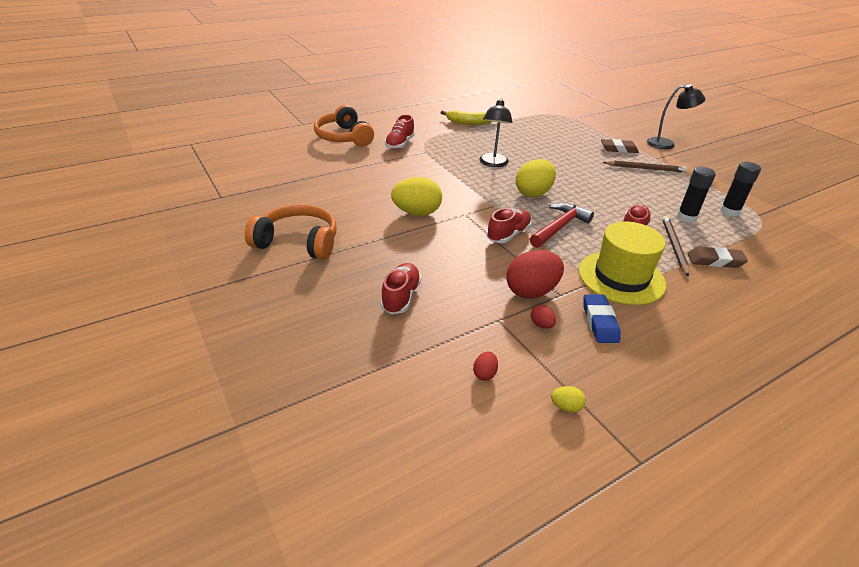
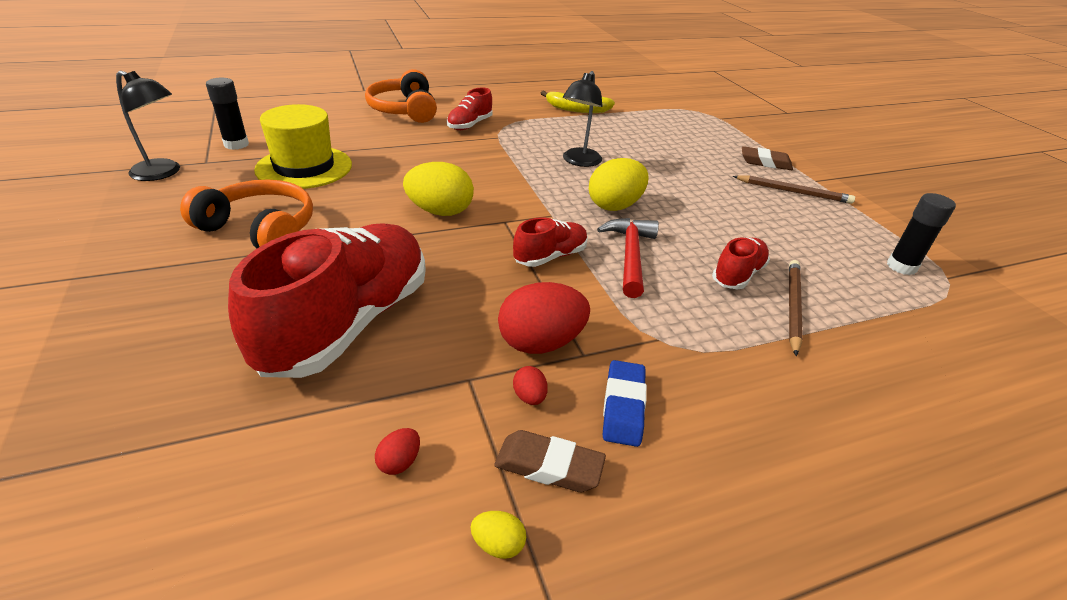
camera: 10 degrees right, 0 degrees up
red shoe [380,263,422,314] -> red shoe [228,223,426,378], size x2.13
red hammer [530,203,594,248] -> red hammer turned 45 degrees counterclockwise [597,218,659,298]
yellow hat [579,221,666,305] -> yellow hat moved to [254,104,352,189]
black lamp [647,84,705,149] -> black lamp moved to [116,71,180,181]
black glue stick [677,167,716,223] -> black glue stick moved to [206,78,249,150]
brown eraser [687,247,748,268] -> brown eraser moved to [494,430,606,492]

